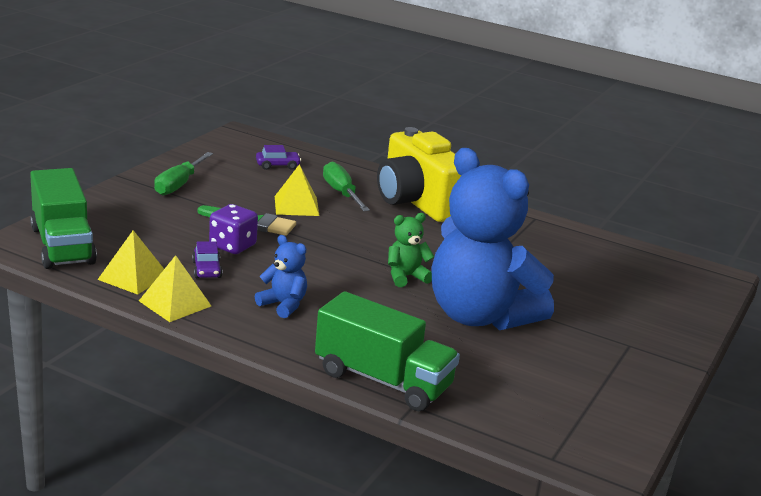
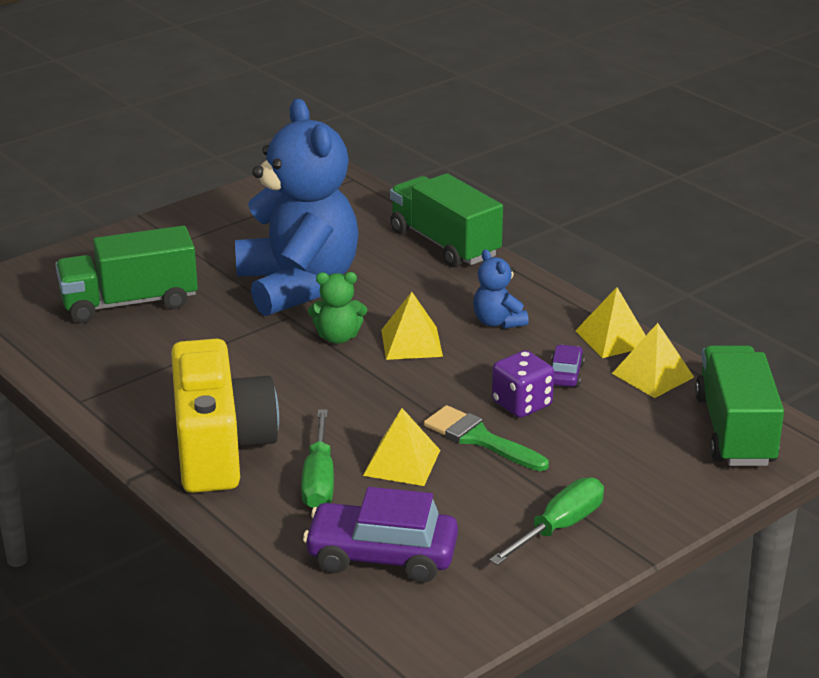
camera: 155 degrees left, 5 degrees up
purple car [256,145,301,170] -> purple car [303,487,458,583], size x1.99
none -> green truck [55,226,198,323]
none -> yellow pyramid [381,292,443,360]

